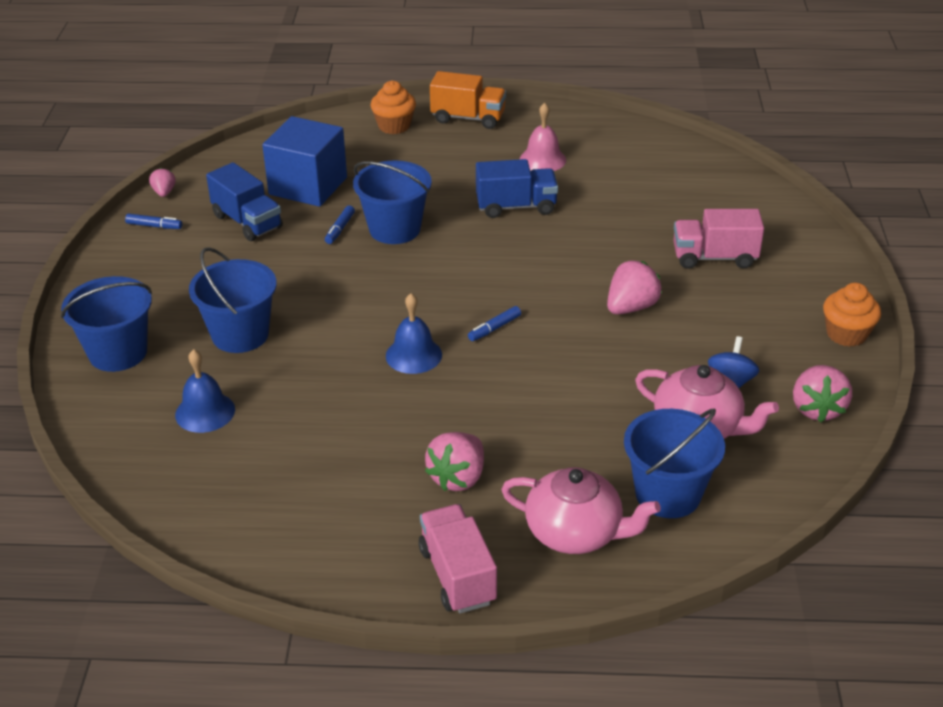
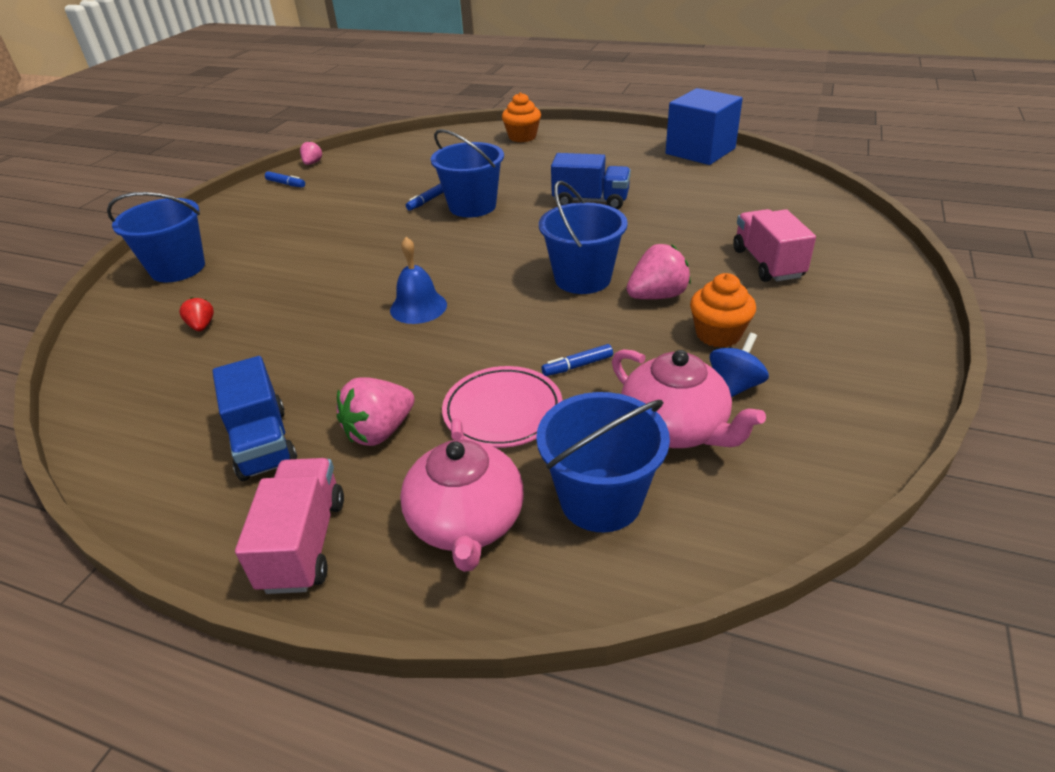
camera: 20 degrees right, 0 degrees up
blue bell [175,349,235,433] -> red strawberry [179,297,214,331]
blue bucket [189,247,277,353] -> blue bucket moved to [539,181,628,294]
blue truck [206,162,283,241] -> blue truck moved to [212,356,298,481]
blue cube [262,116,347,207] -> blue cube moved to [665,88,743,165]
orange truck [430,71,506,129] -> none
blue marker [468,306,521,341] -> blue marker moved to [541,344,613,376]
pink teapot [501,467,661,554] -> pink teapot turned 45 degrees clockwise [400,418,524,572]
pink bell [520,103,566,171] -> none
pink truck [674,209,764,269] -> pink truck turned 60 degrees clockwise [733,209,816,282]
pink strawberry [793,365,852,423] -> none
orange cupcake [823,283,881,347] -> orange cupcake moved to [690,273,756,348]
none -> pink plate [442,366,563,448]

